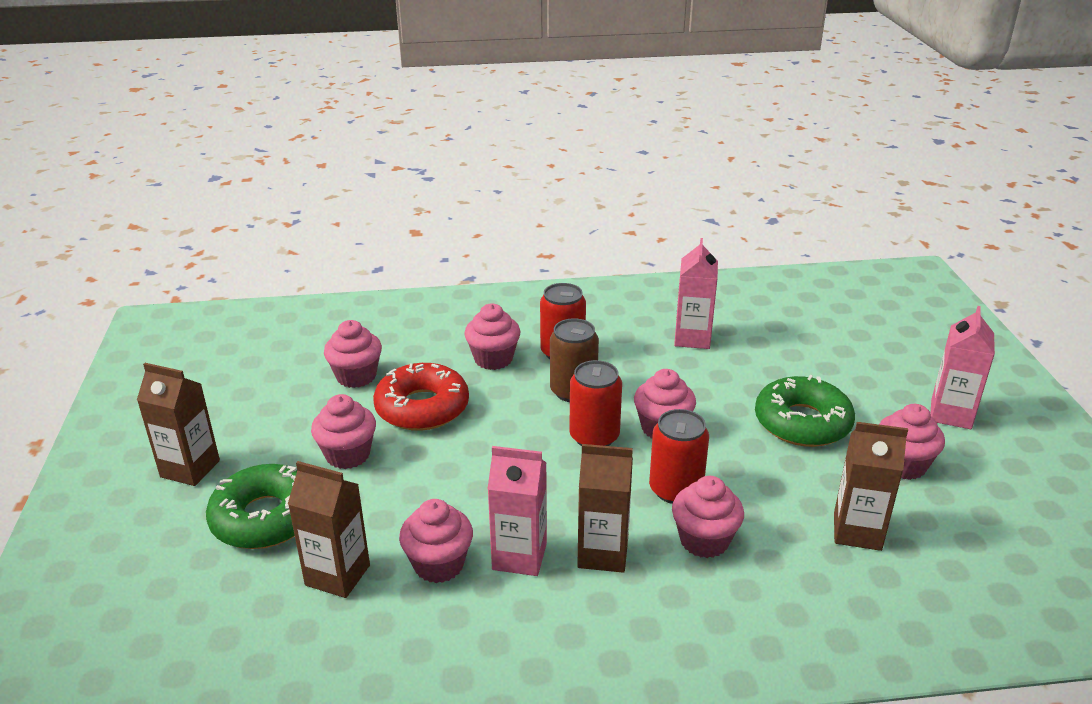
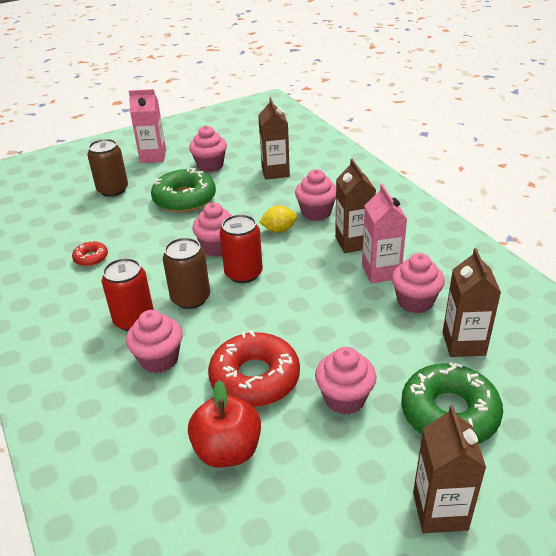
camera: 110 degrees left, 5 degrees up
pink cupcake [324,320,382,388] -> red apple [188,380,261,468]
red can [649,409,709,504] -> yellow lemon [259,205,297,233]
pink carton [674,238,718,349] -> red donut [72,241,108,266]
none -> brown can [87,139,128,197]

